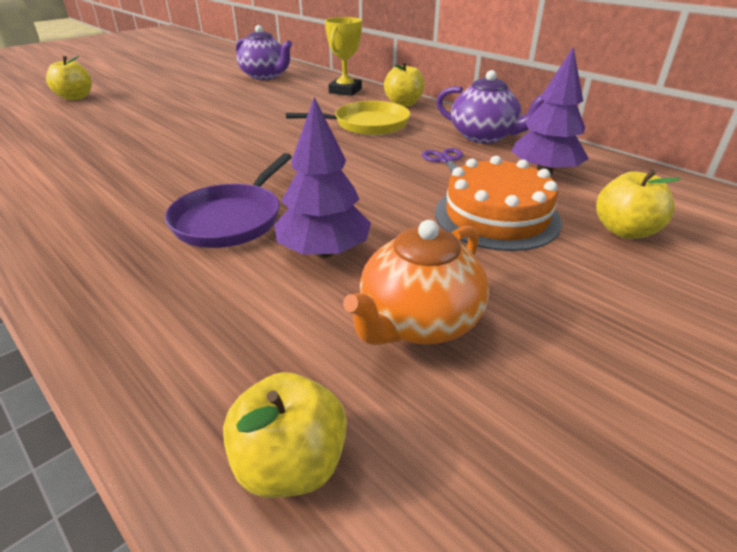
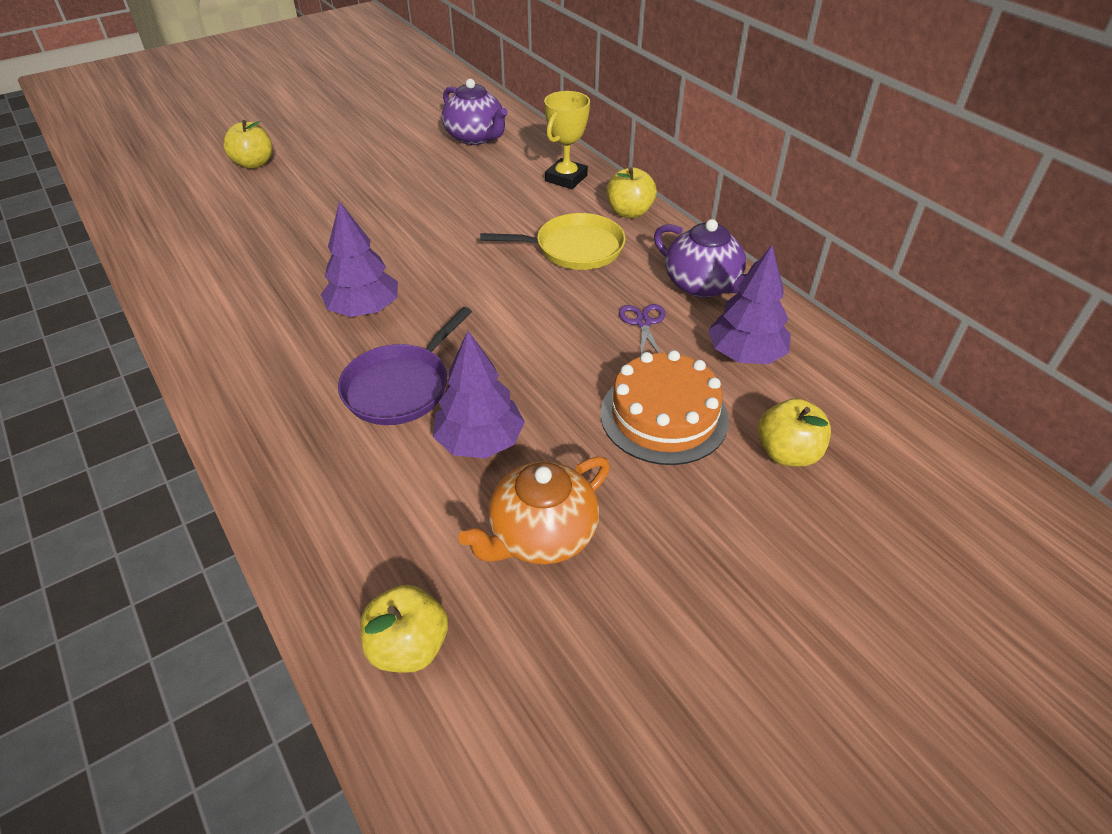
camera: 10 degrees right, 10 degrees up
none -> purple tree [321,201,398,317]

